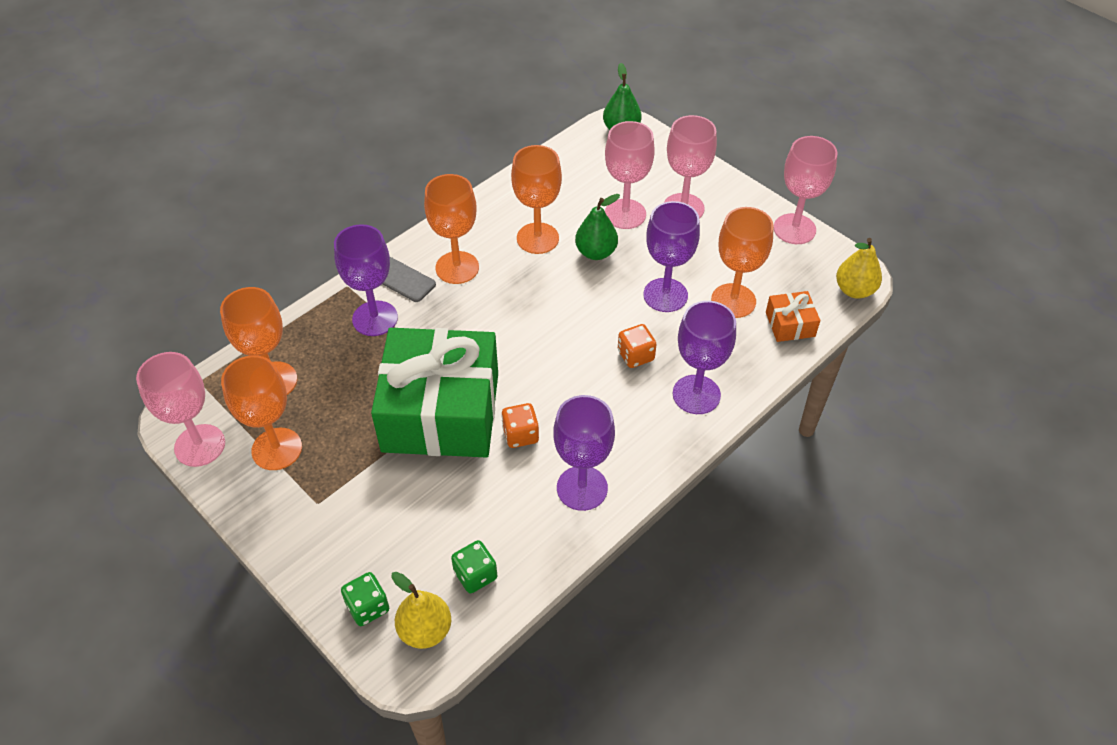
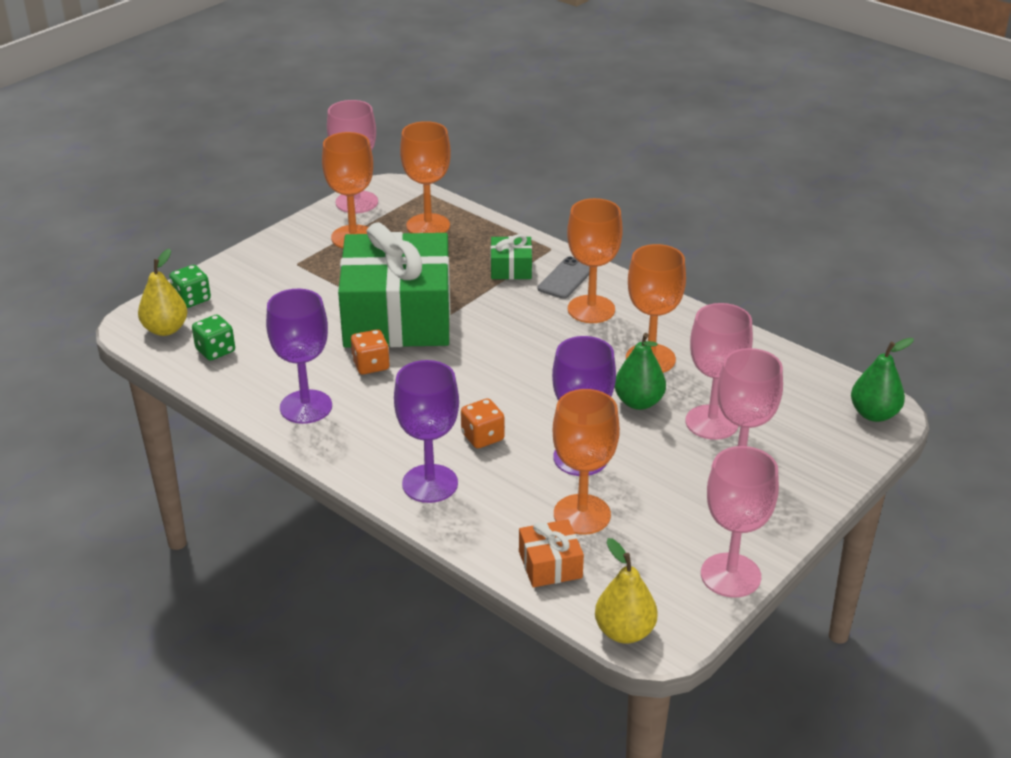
camera: 85 degrees right, 15 degrees down
purple goblet [334,224,398,336] -> green gift [491,234,532,280]

